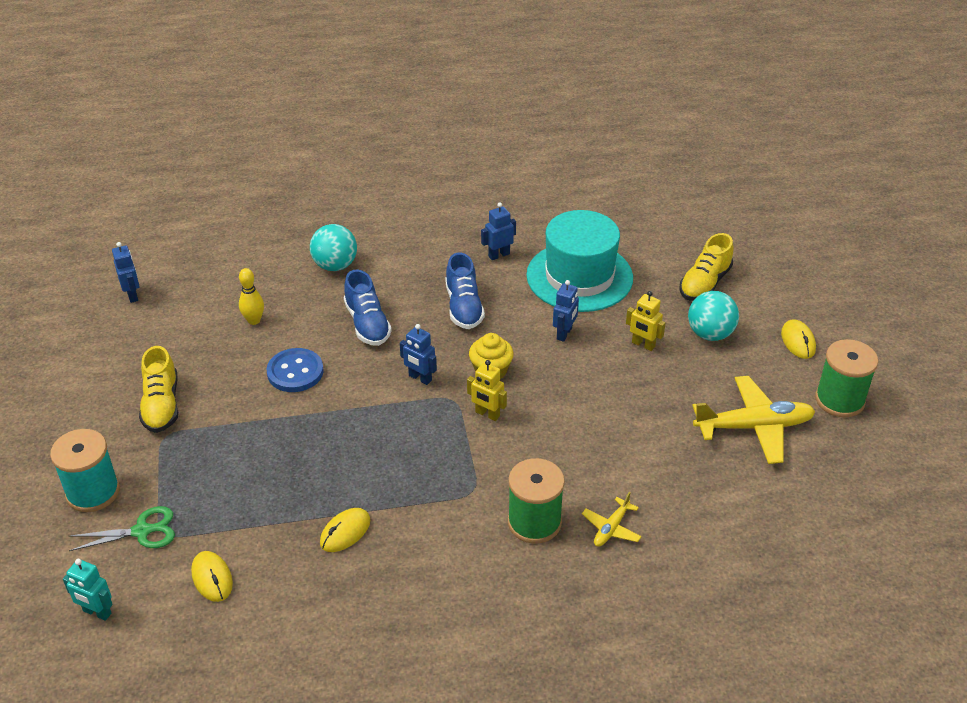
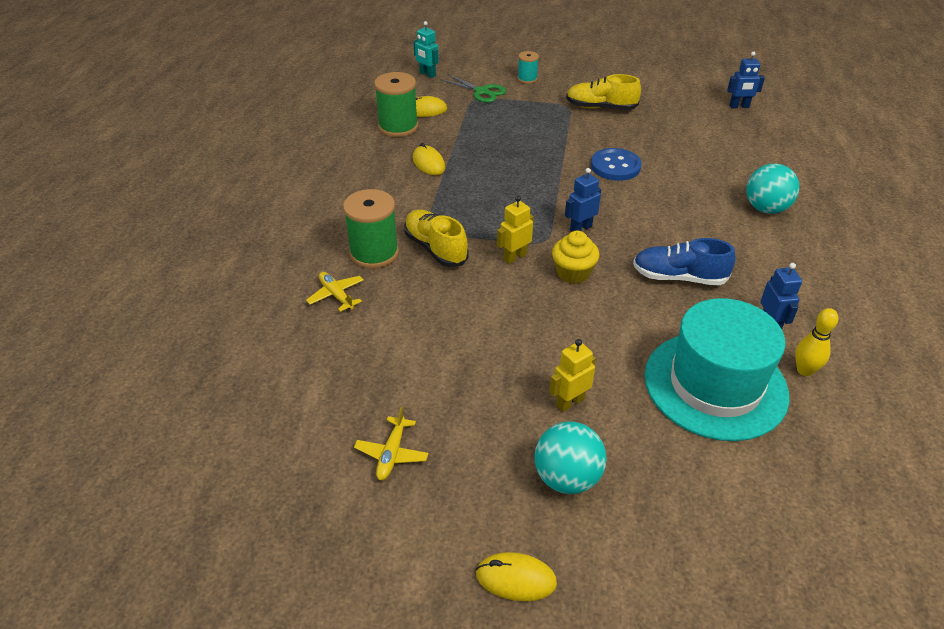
camera: 110 degrees right, 0 degrees up
turquoise spool [50,429,120,512] -> turquoise spool [518,51,539,84], size x0.55
turquoise robot [63,559,113,621] -> turquoise robot turned 90 degrees counterclockwise [413,21,439,78]
green scissors [69,506,175,551] -> green scissors turned 60 degrees counterclockwise [440,74,506,103]
yellow bowling pin [239,268,264,325] -> yellow bowling pin moved to [795,308,838,376]
blue shoe [344,269,392,346] -> none
blue robot [553,280,579,342] -> none
yellow shoe [680,233,734,301] -> yellow shoe moved to [404,209,469,267]
yellow plane [693,376,815,464] -> yellow plane [354,407,429,480], size x0.50
green spool [815,339,878,418] -> green spool moved to [374,72,418,137]

